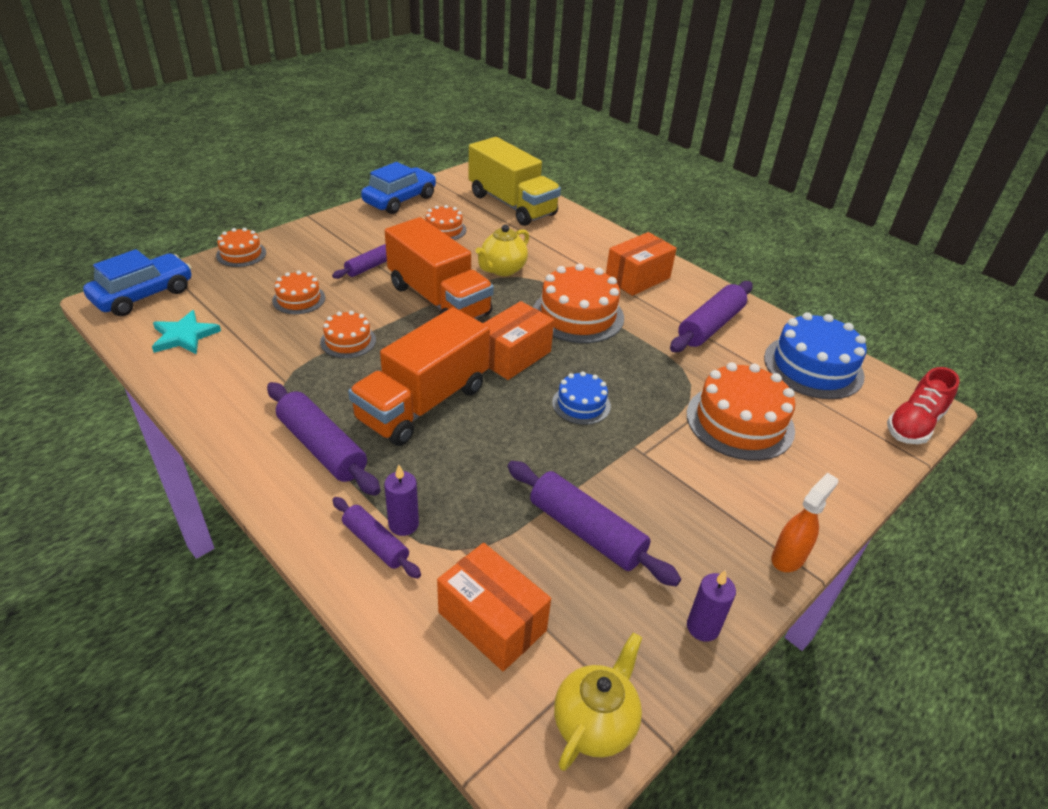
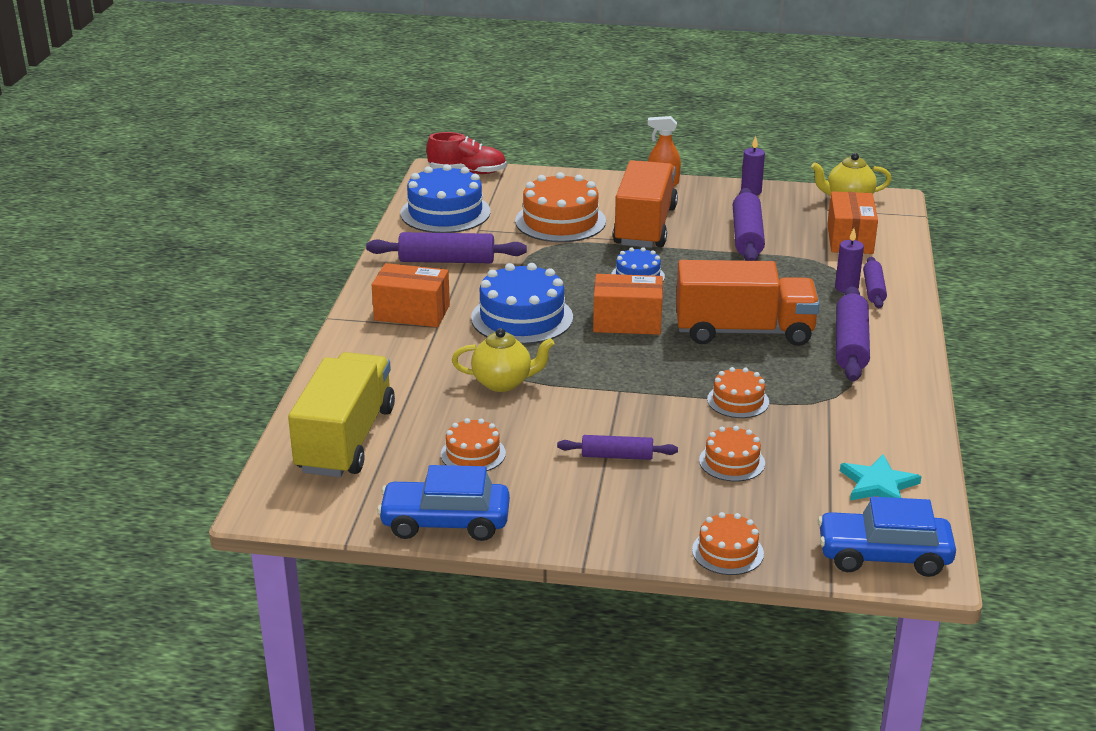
camera: 125 degrees left, 10 degrees down
orange truck [385,217,494,319] -> orange truck moved to [613,160,678,248]
orange cake [533,263,624,343] -> blue cake [471,263,573,344]

